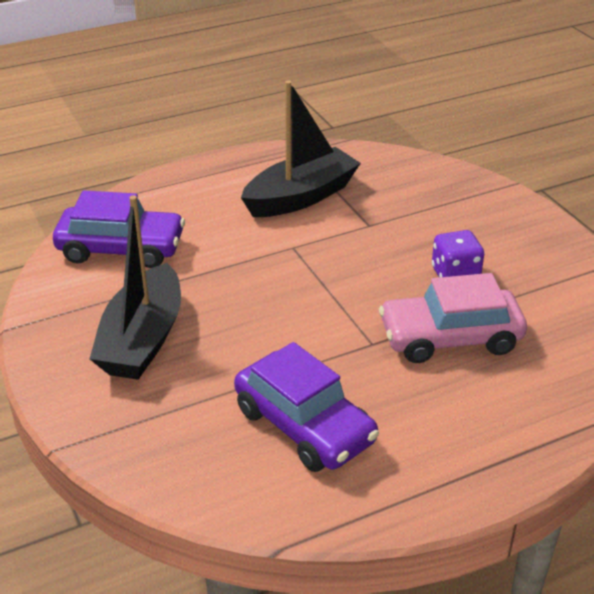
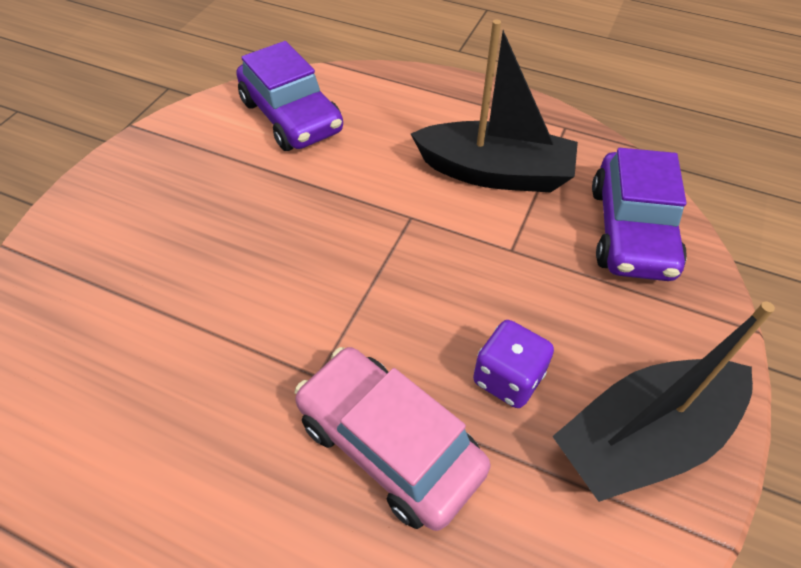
camera: 50 degrees right, 15 degrees up
black boat [90,195,181,380] -> black boat moved to [552,302,775,502]
purple car [234,342,379,472] -> purple car moved to [592,148,687,281]

